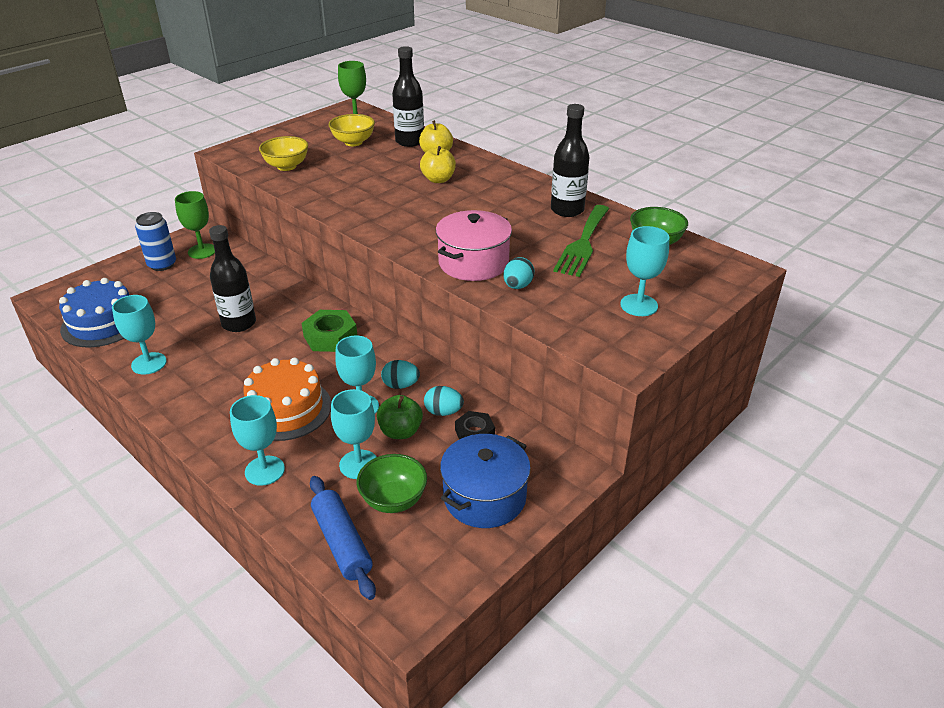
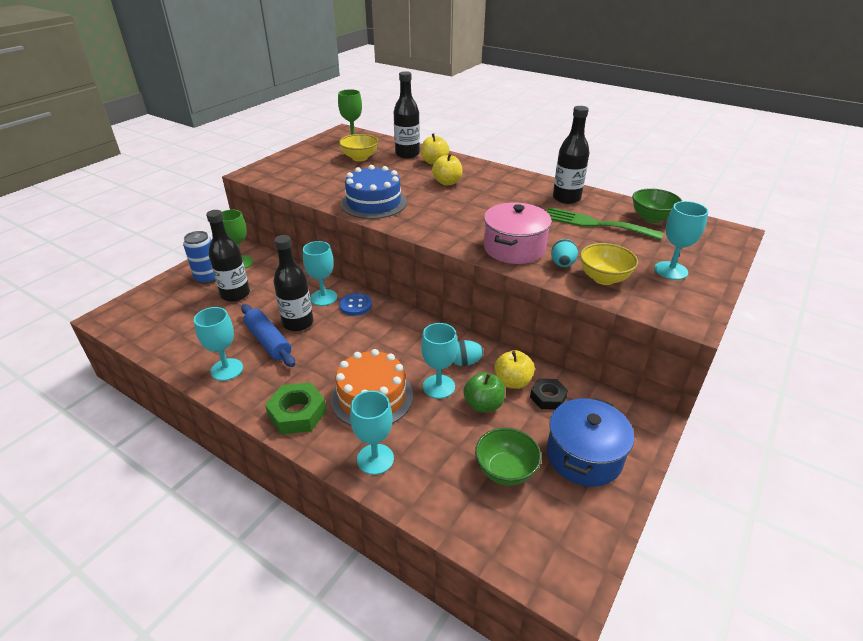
camera: 10 degrees left, 0 degrees up
blue cake [59,278,129,347] -> blue cake moved to [341,165,407,219]
yellow bowl [259,136,308,171] -> yellow bowl moved to [580,243,638,285]
green nut [302,310,357,352] -> green nut moved to [265,382,327,434]
blue rolling pin [310,476,376,600] -> blue rolling pin moved to [241,304,295,367]
turquoise goblet [331,389,377,479] -> turquoise goblet moved to [303,241,337,306]
turquoise egg [424,386,464,416] -> yellow apple [495,350,535,389]
green fork [553,205,609,277] -> green fork turned 105 degrees clockwise [546,207,664,240]
none -> black bottle [206,210,250,302]
none -> blue button [339,293,372,316]

